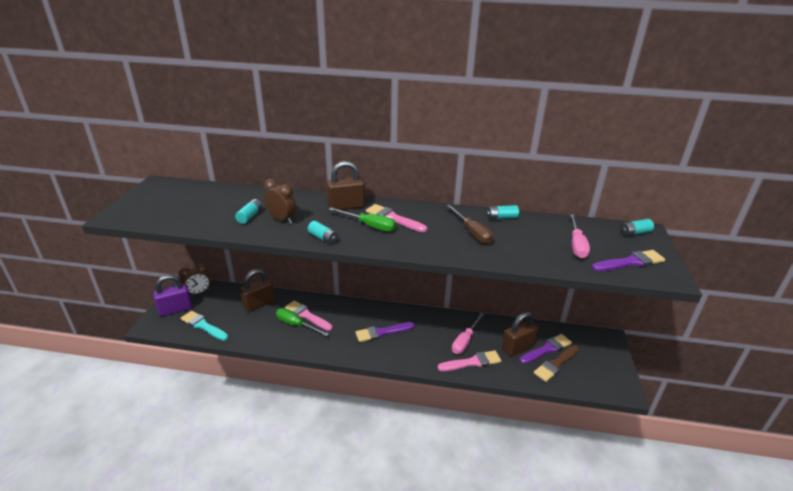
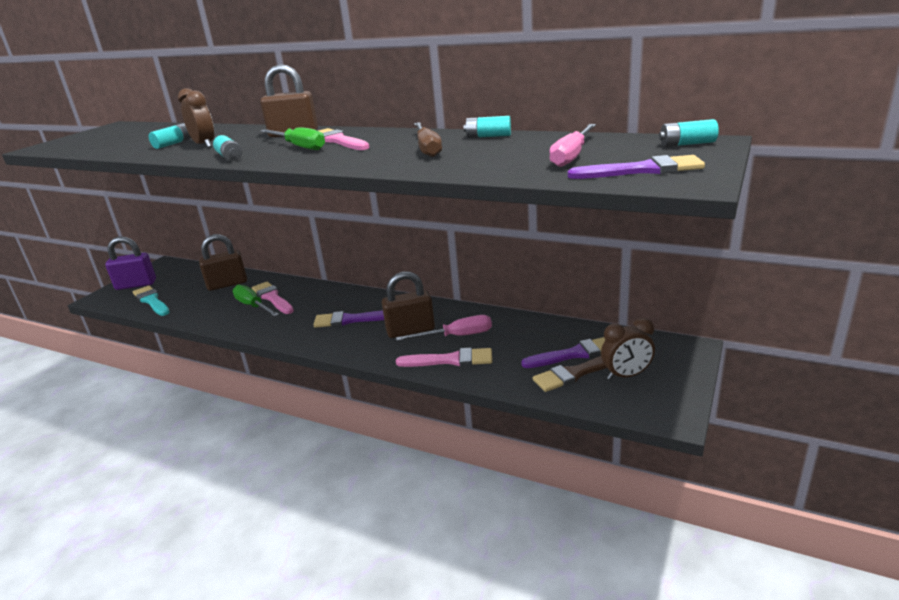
camera: 20 degrees right, 5 degrees down
brown clock [179,263,211,295] -> brown clock moved to [601,318,655,380]
pink screwdriver [452,313,484,354] -> pink screwdriver turned 150 degrees counterclockwise [396,315,492,341]
brown padlock [502,312,538,357] -> brown padlock moved to [382,272,435,338]

